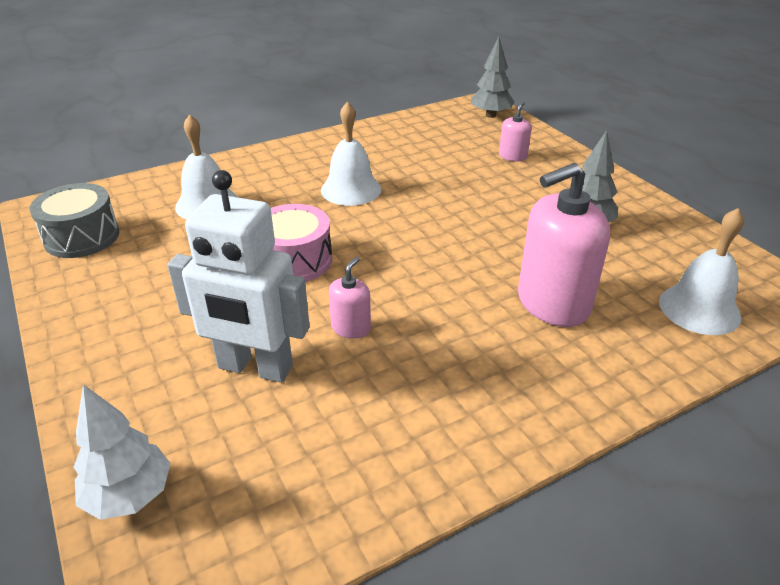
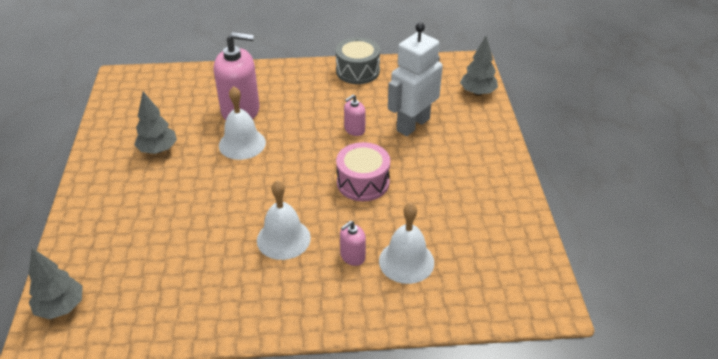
camera: 155 degrees left, 5 degrees up
grey drum [29,183,119,258] -> grey drum moved to [335,37,380,84]
white tree [74,384,171,520] -> grey tree [460,36,498,96]
white robot [167,170,310,383] -> white robot turned 90 degrees counterclockwise [388,22,443,136]
pink soap dispenser [499,102,532,161] -> pink soap dispenser moved to [340,220,366,266]
white bell [659,208,744,335] -> white bell moved to [219,86,266,160]

